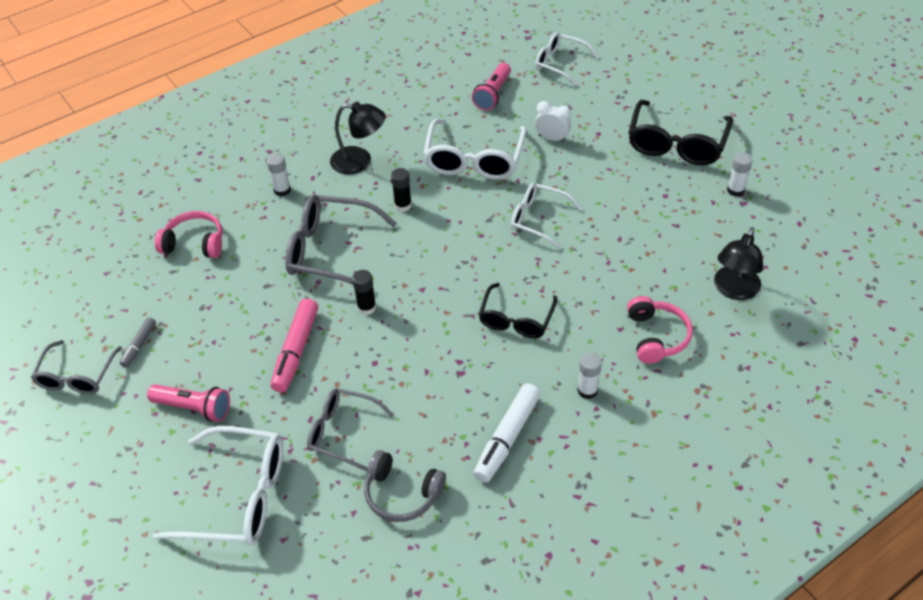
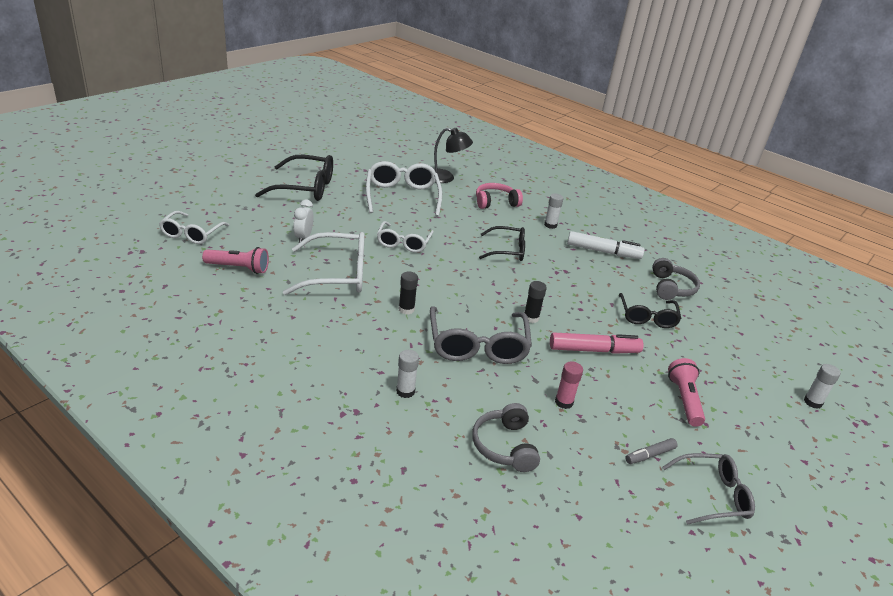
camera: 110 degrees left, 15 degrees down
grey marker [120,318,156,368] -> grey marker turned 150 degrees clockwise [625,438,678,464]
white glasses [153,426,283,546] -> white glasses moved to [366,161,442,217]
pink headphones [155,211,223,258] -> grey headphones [472,403,540,472]
grey glasses [307,388,394,472] -> black glasses [619,293,681,328]
black lamp [330,102,386,175] -> none
white glue stick [727,152,753,197] -> white glue stick moved to [804,364,841,409]
none -> pink glue stick [555,361,583,409]

